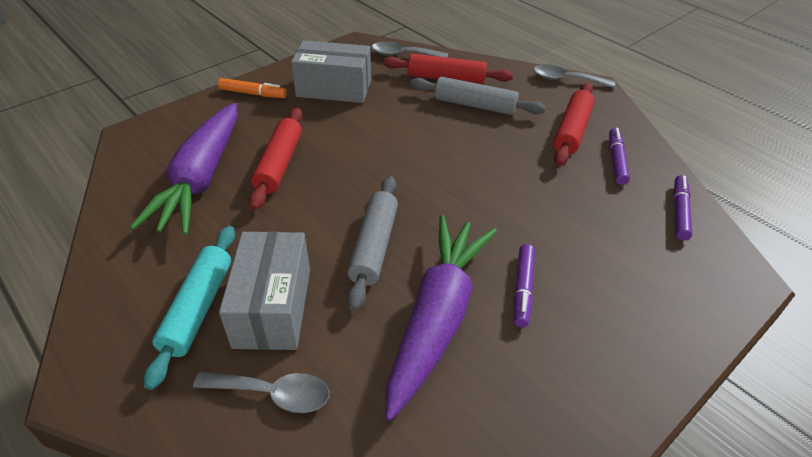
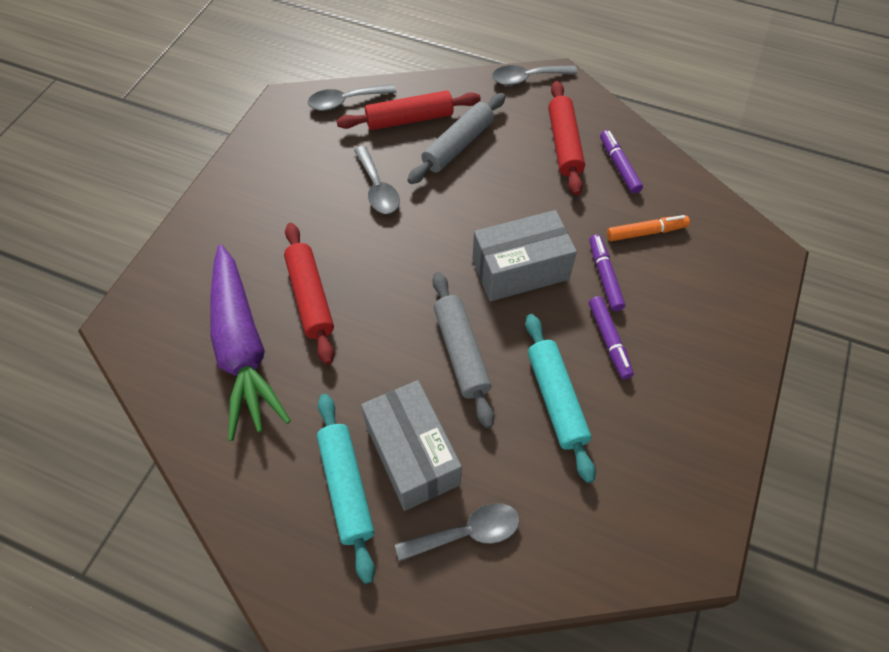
camera: 25 degrees left, 15 degrees up
orange marker [218,78,287,98] -> orange marker moved to [607,215,690,241]
grey box [291,40,371,103] -> grey box moved to [472,210,577,301]
purple carrot [385,215,497,421] -> turquoise rolling pin [525,314,596,483]
grey rolling pin [410,77,546,115] -> grey rolling pin turned 45 degrees counterclockwise [407,93,506,184]
purple marker [673,175,692,240] -> purple marker moved to [589,235,625,311]
none -> grey spoon [354,146,400,214]

